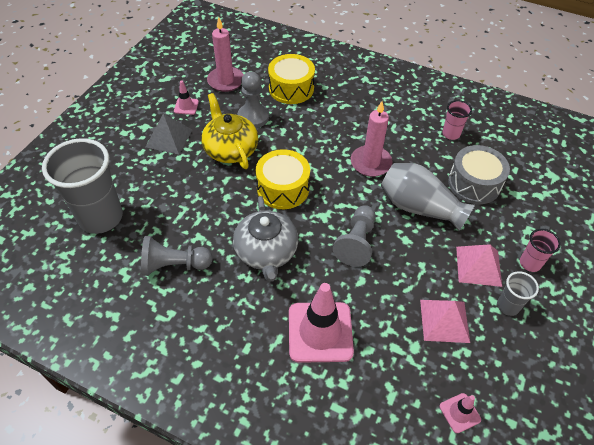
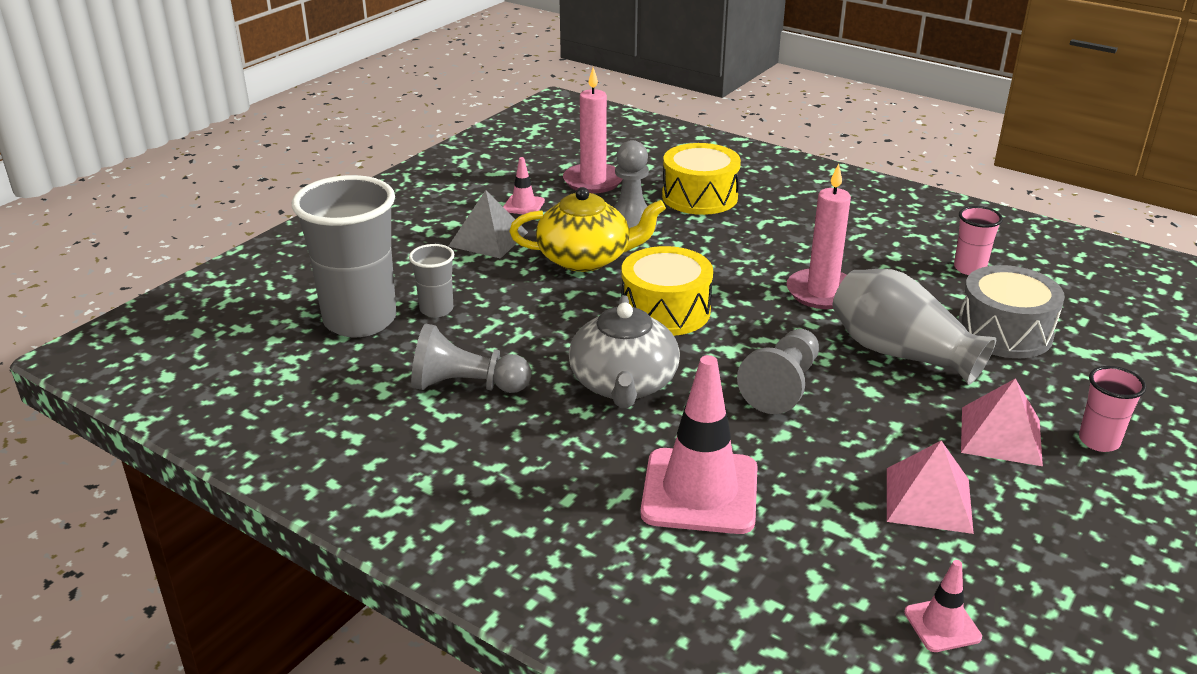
camera: 10 degrees right, 20 degrees down
yellow teapot [201,93,258,169] -> yellow teapot turned 105 degrees clockwise [509,187,666,272]
grey cup [497,271,539,316] -> grey cup moved to [409,244,454,317]

